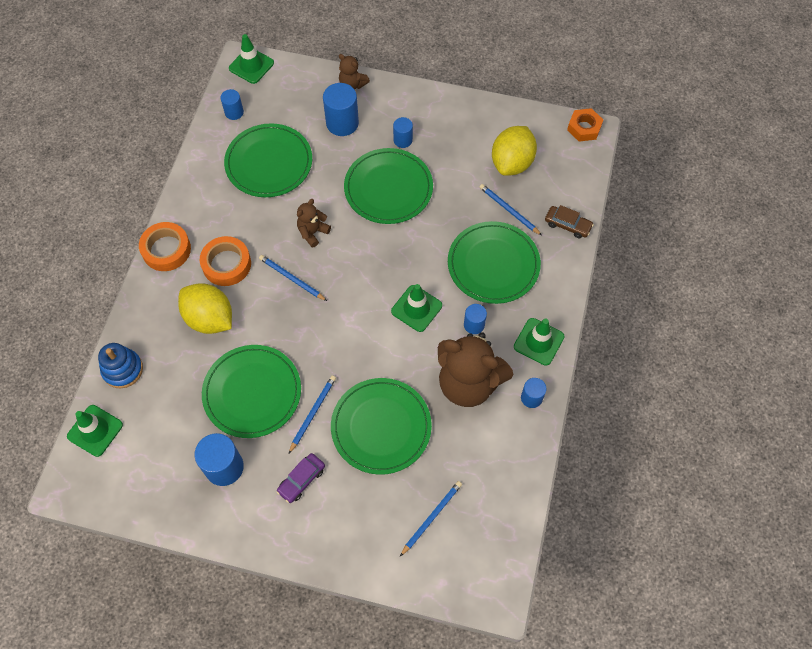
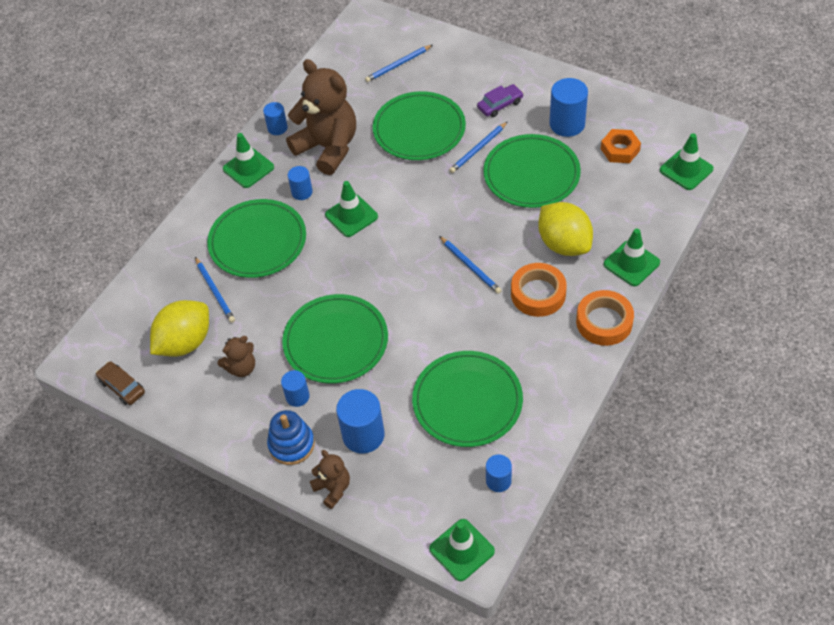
camera: 160 degrees left, 10 degrees down
blue stacking toy [98,343,143,388] -> blue stacking toy moved to [267,410,315,465]
brown teddy bear [297,199,331,248] -> brown teddy bear moved to [218,336,255,377]
brown car [545,205,594,238] -> brown car moved to [96,361,145,405]
orange nut [567,108,603,142] -> orange nut moved to [601,129,641,163]
none -> green traffic cone [604,229,660,286]

